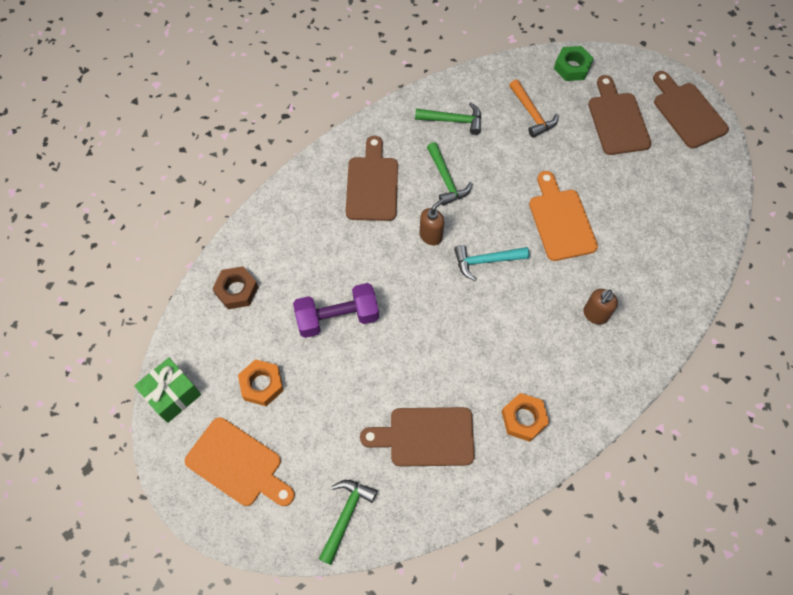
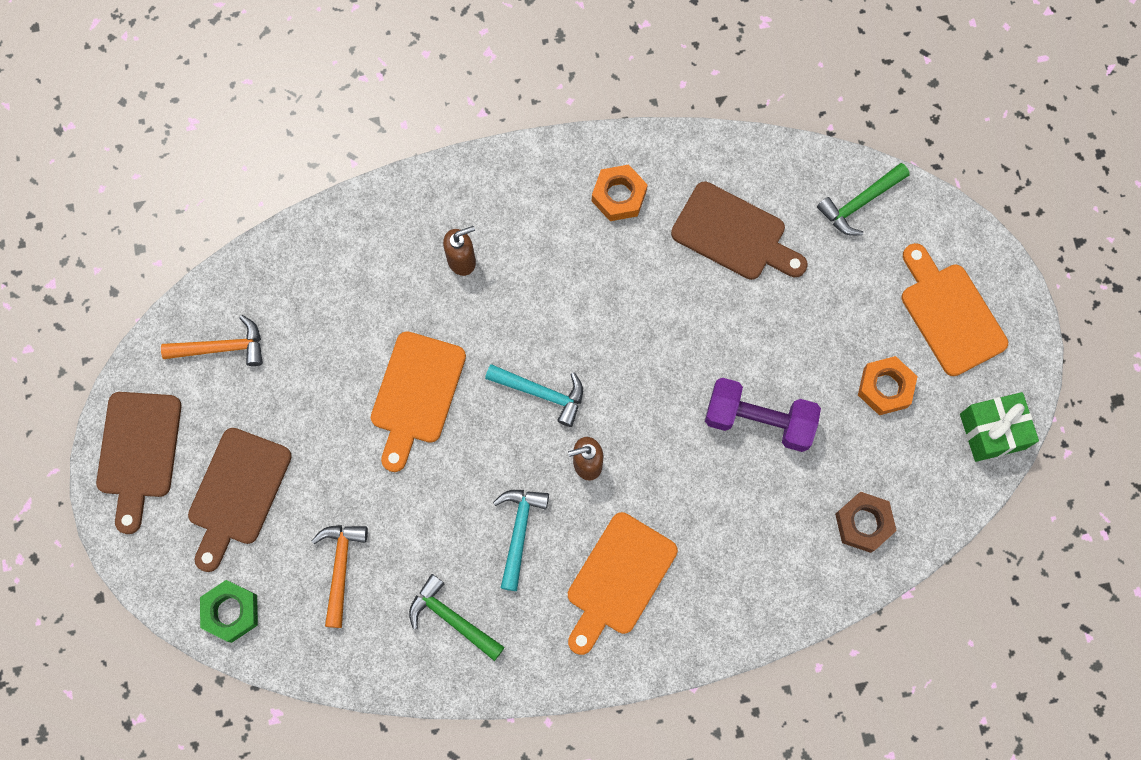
camera: 150 degrees left, 10 degrees up
brown cutting board [346,136,398,221] -> orange cutting board [568,512,678,655]
green hammer [427,142,472,206] -> turquoise hammer [493,490,549,591]
none -> orange hammer [161,315,263,366]

